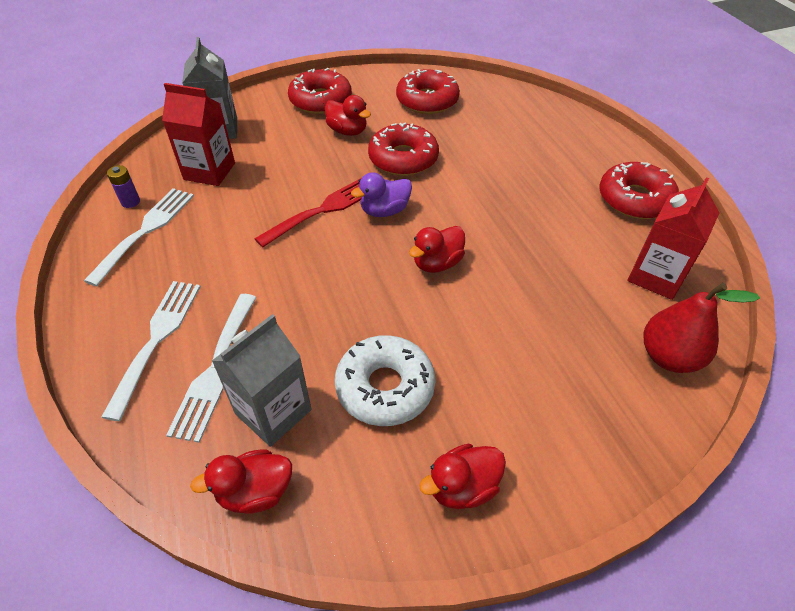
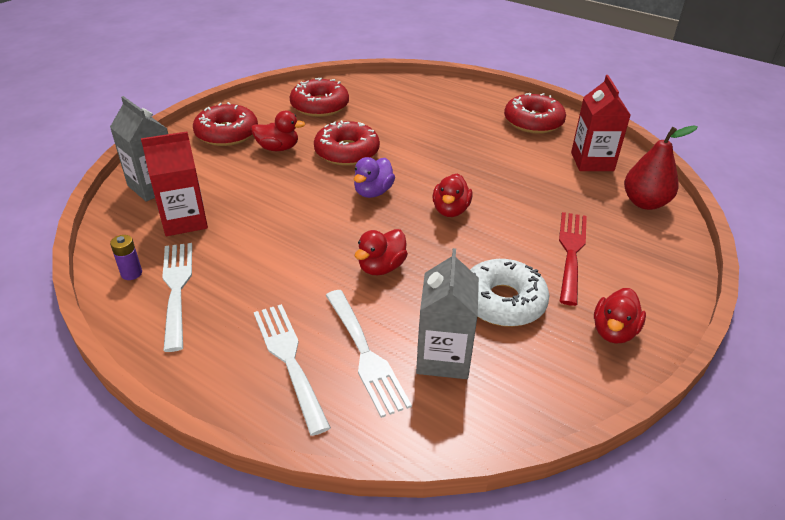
camera: 35 degrees left, 10 degrees down
red duck [190,449,292,514] -> red duck moved to [355,229,408,275]
red fork [254,178,362,247] -> red fork moved to [559,212,587,306]

